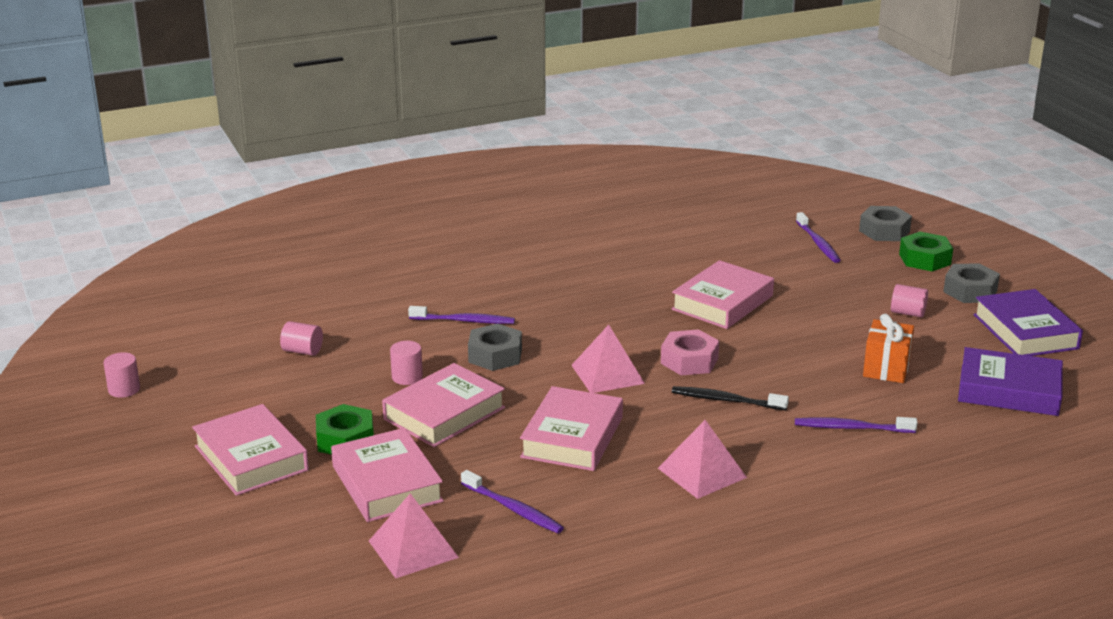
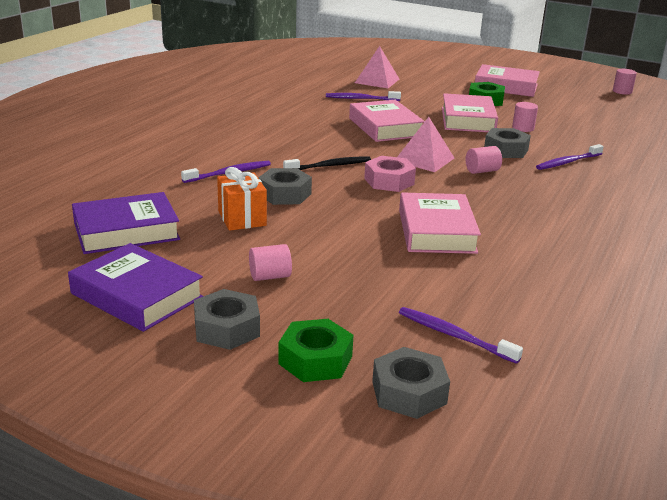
camera: 140 degrees right, 0 degrees up
pink cylinder [280,321,323,356] -> pink cylinder moved to [466,146,502,174]
pink book [331,428,444,522] -> none
pink pyramid [658,420,747,499] -> none
none -> grey nut [258,168,312,205]

